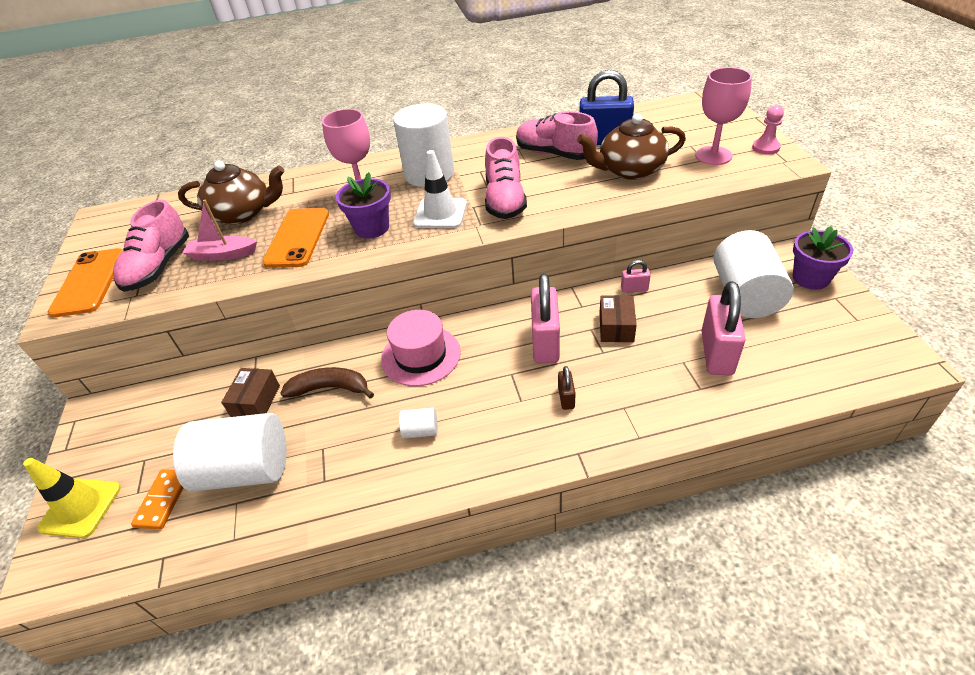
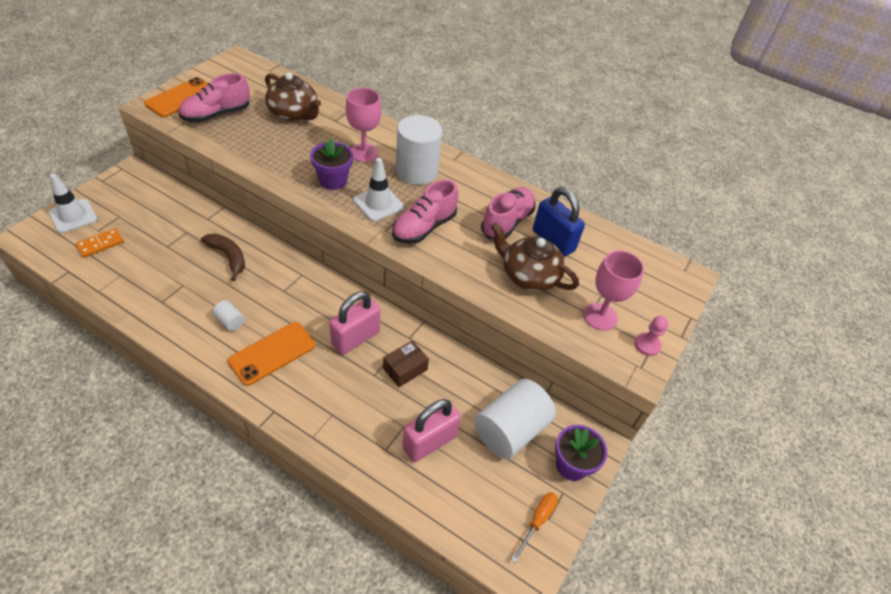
camera: 35 degrees right, 5 degrees up
yellow traffic cone [23,458,121,538] -> white traffic cone [49,174,97,233]
white cylinder [173,413,287,492] -> none
pink boat [182,200,257,261] -> none
brown box [221,368,280,417] -> none
orange phone [262,208,329,268] -> orange phone moved to [228,322,315,386]
pink hat [381,310,461,386] -> none
pink shoe [516,111,598,160] -> pink shoe turned 45 degrees clockwise [481,187,536,239]
brown padlock [558,366,576,410] -> none
pink padlock [621,260,651,293] -> none
none -> orange screwdriver [511,492,558,563]

